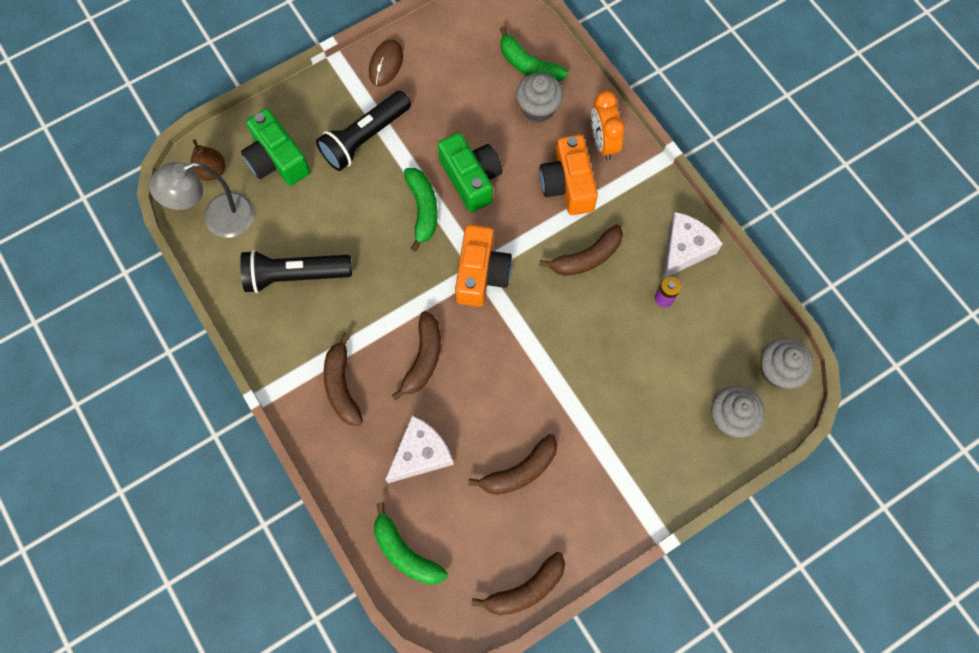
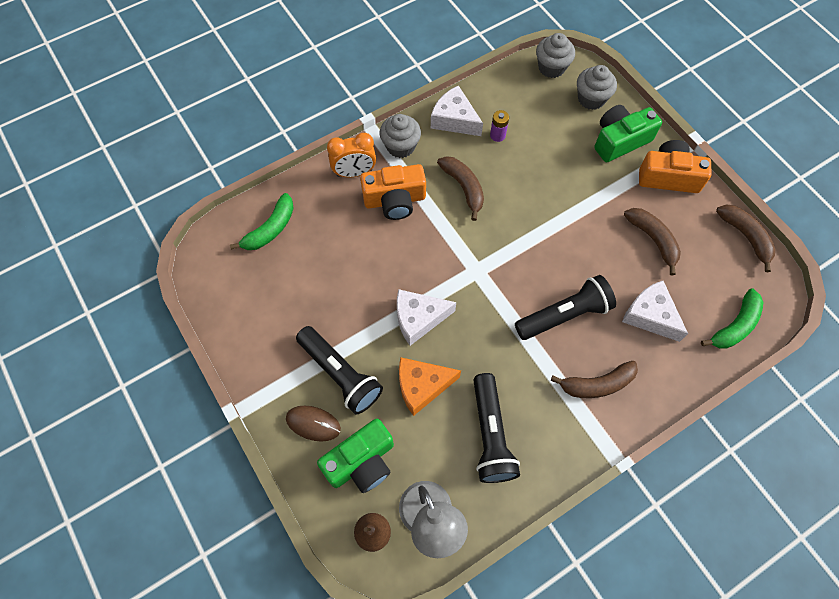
camera: 90 degrees left, 5 degrees down
brown mouse [369,40,403,86] -> brown mouse moved to [286,406,341,442]
brown banana [392,311,441,400] -> black flashlight [515,275,616,340]
green banana [404,168,438,252] -> white cheese [397,289,456,346]
green camera [438,132,503,212] -> green camera moved to [594,105,662,162]
orange camera [455,225,512,307] -> orange camera moved to [639,140,712,193]
grey cupcake [516,73,563,122] -> grey cupcake moved to [380,114,421,158]
none -> orange cheese [399,357,461,416]

